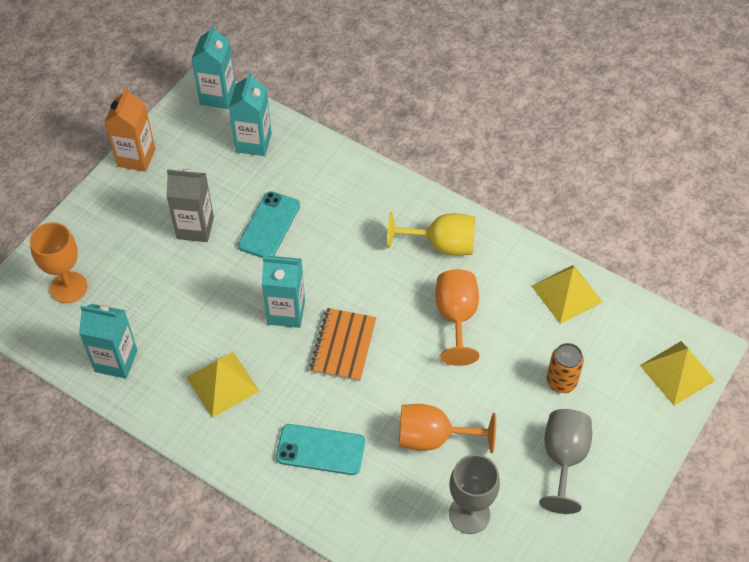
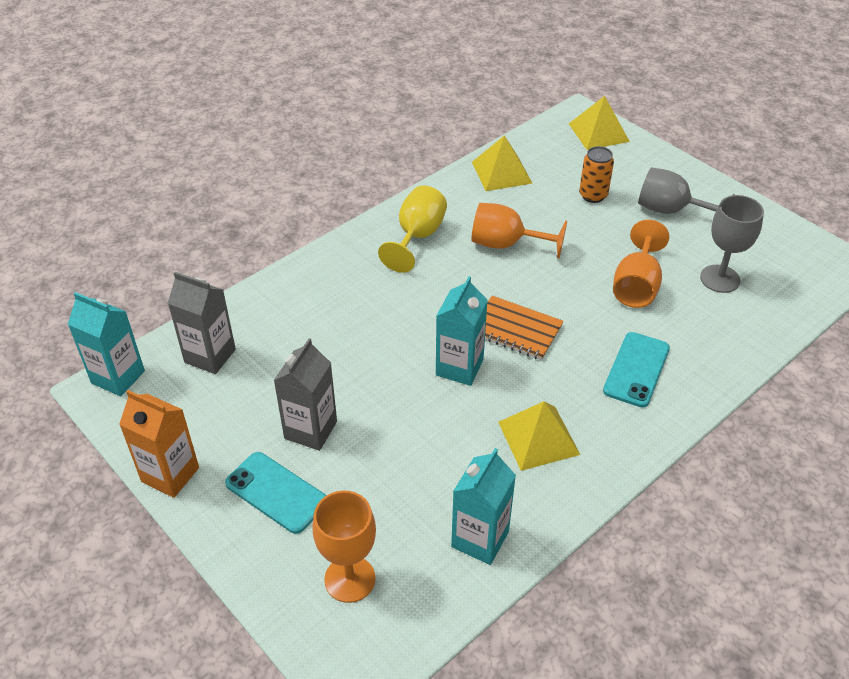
camera: 75 degrees left, 10 degrees down
turquoise carton [229,72,272,156] -> grey carton [168,272,236,374]
turquoise phone [238,191,300,258] -> turquoise phone moved to [225,452,326,534]

